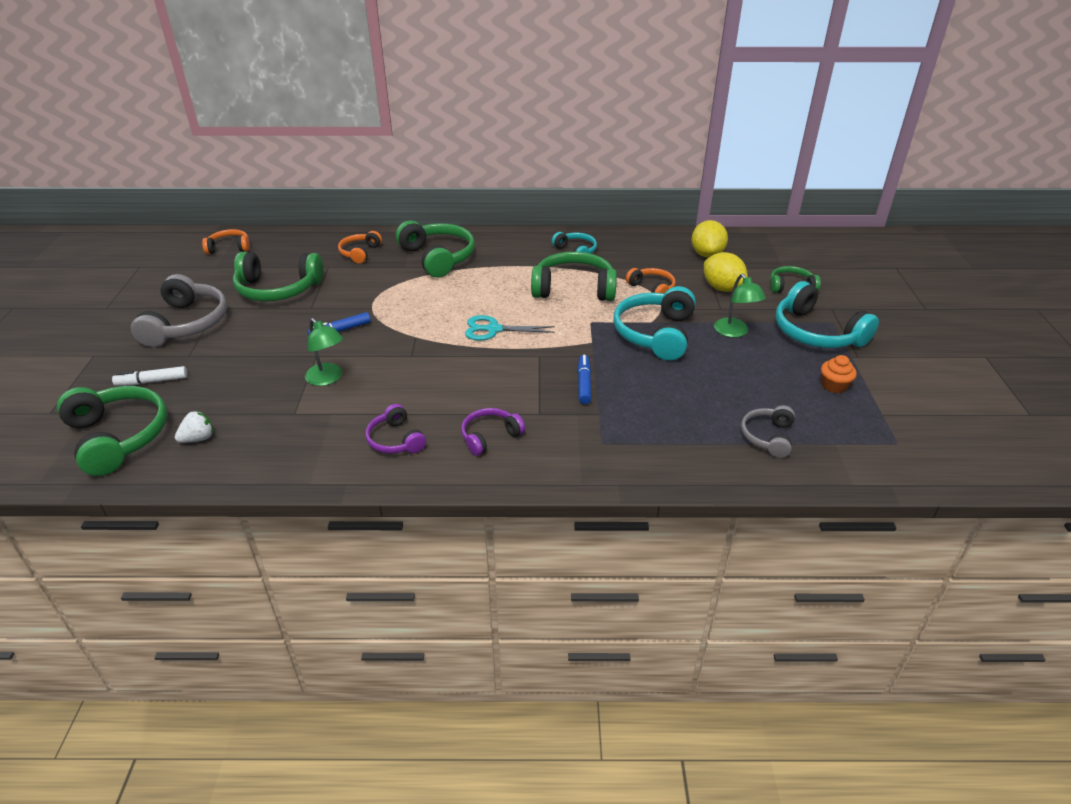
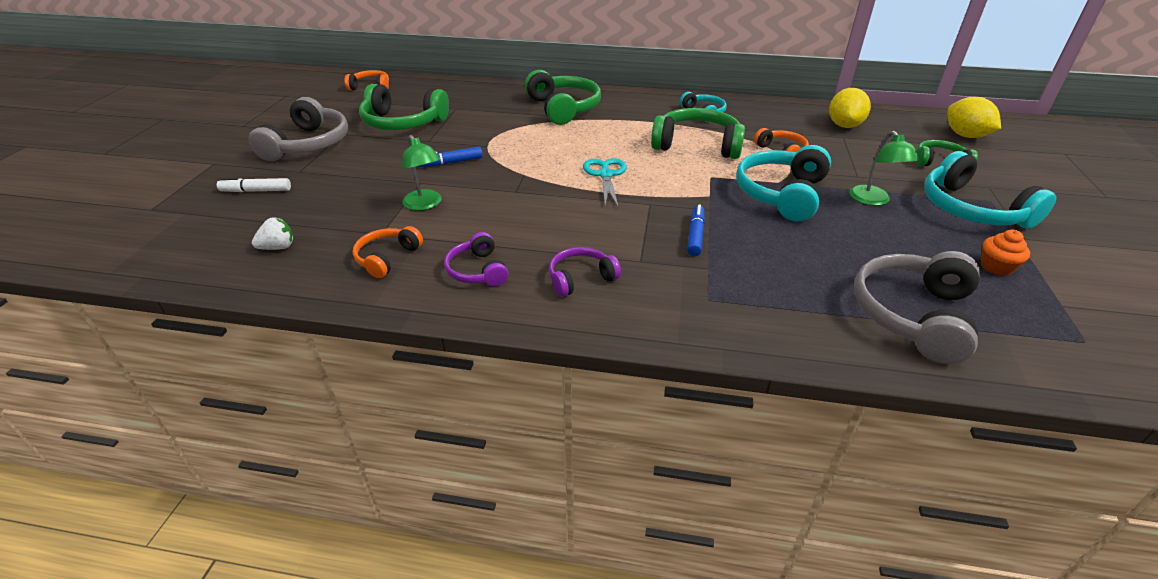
camera: 10 degrees right, 0 degrees up
green headphones [57,386,168,476] -> none
orange headphones [338,231,382,264] -> orange headphones moved to [353,226,423,278]
turquoise scissors [465,315,555,341] -> turquoise scissors turned 75 degrees clockwise [583,158,627,207]
yellow lemon [704,252,748,292] -> yellow lemon moved to [947,97,1001,138]
grey headphones [741,405,795,458] -> grey headphones [854,251,980,364], size x1.80

